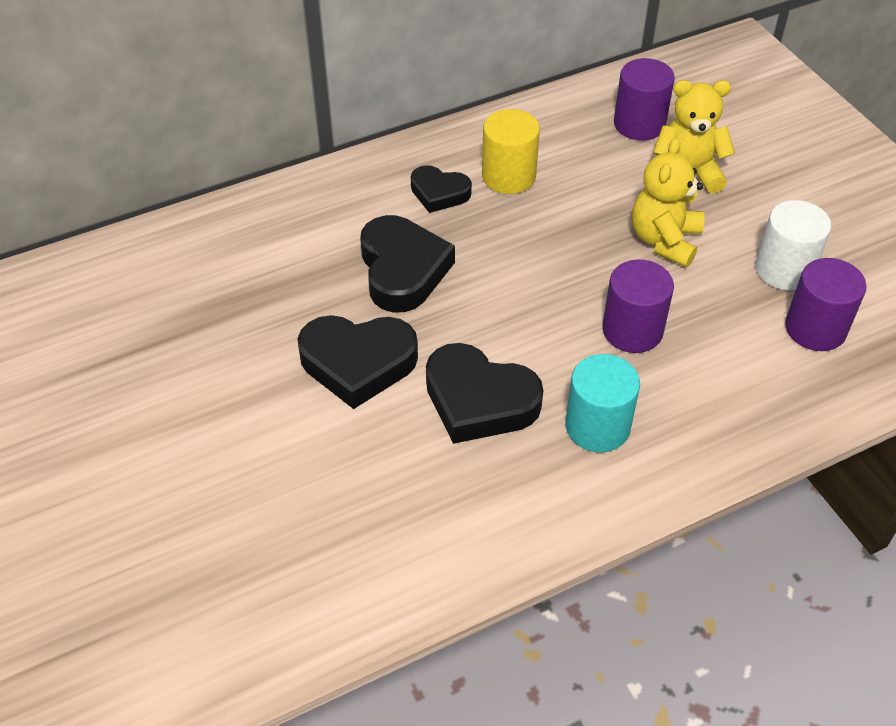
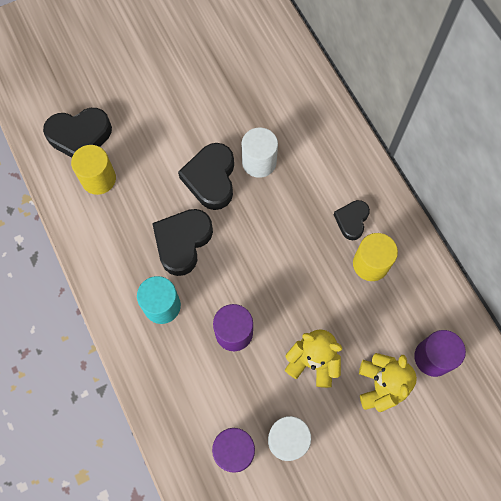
camera: 90 degrees right, 20 degrees up
black heart [360,215,455,312] -> black heart moved to [43,108,112,158]
none -> yellow cylinder [71,145,116,195]
none -> white cylinder [241,127,278,178]

